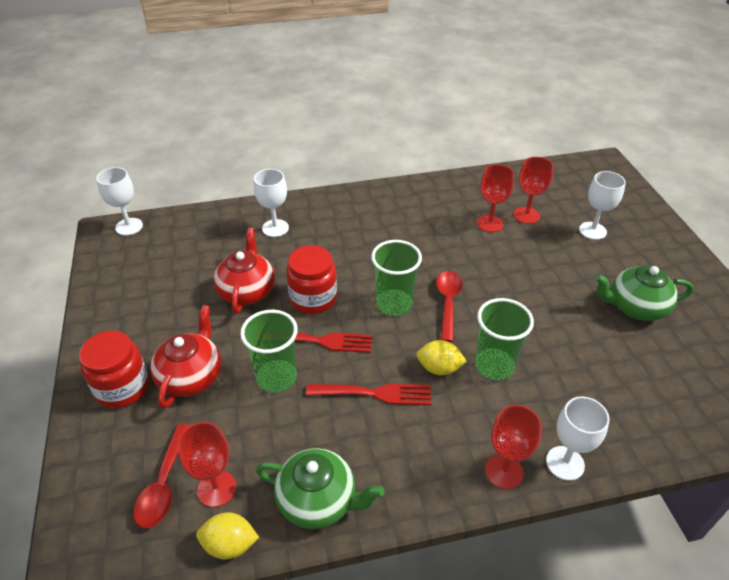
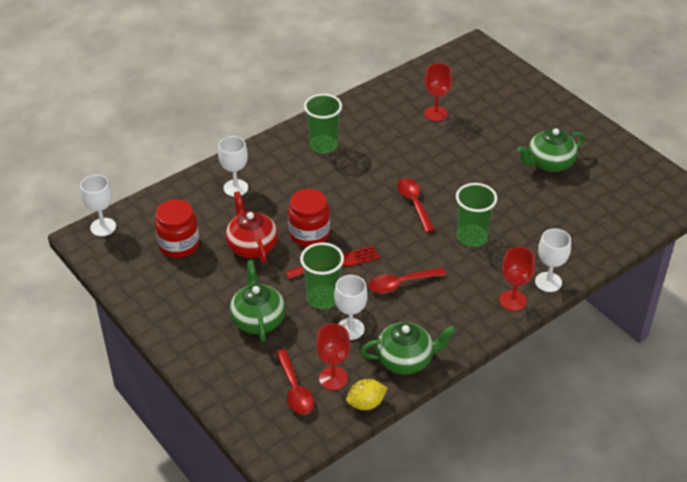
camera: 25 degrees left, 0 degrees up
red jar [79,331,149,408] -> red jar moved to [155,199,199,258]
red teapot [150,305,221,408] -> green teapot [230,260,286,342]
red fork [306,383,431,405] -> red spoon [368,268,446,293]
green cup [371,240,422,316] -> green cup moved to [304,94,342,154]
yellow lemon [416,340,467,375] -> none
red goblet [477,164,514,232] -> none
white goblet [579,171,626,240] -> white goblet moved to [334,275,368,340]

